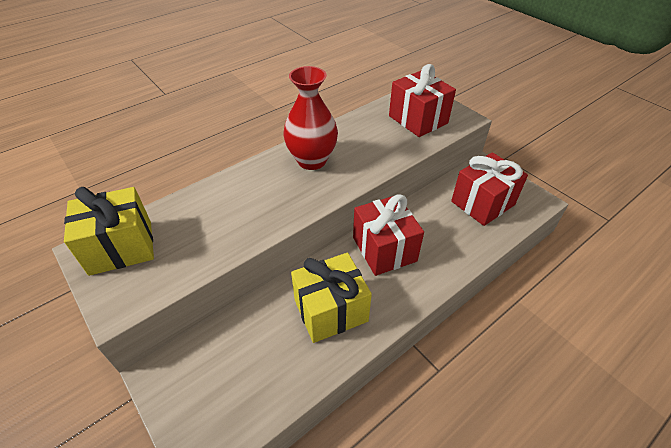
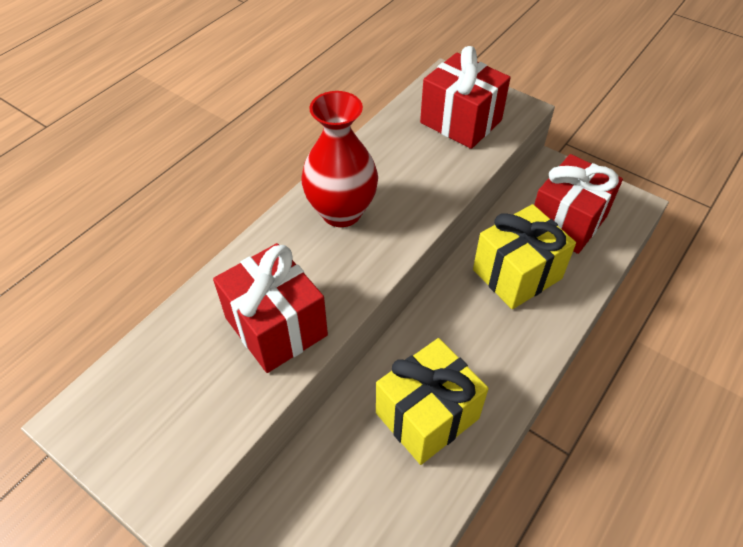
camera: 15 degrees left, 5 degrees up
yellow gift [64,187,154,276] -> yellow gift moved to [473,204,576,309]
red gift [353,194,424,276] -> red gift moved to [213,243,328,373]

